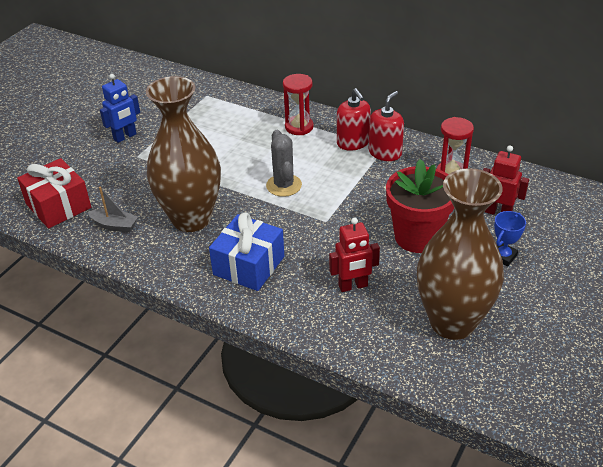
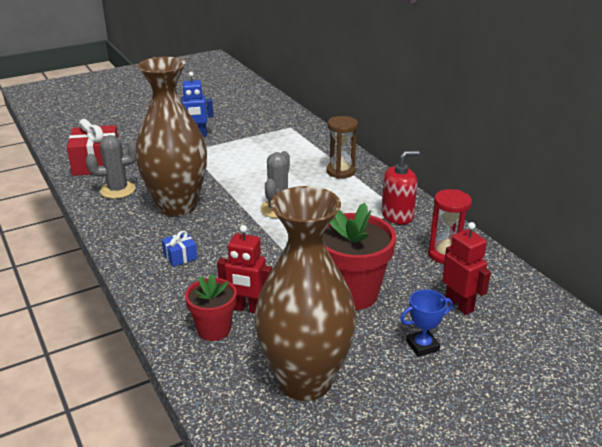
camera: 30 degrees right, 10 degrees down
grey boat [88,187,138,233] -> grey cactus [86,135,136,199]
blue gift [209,213,284,291] -> blue gift [162,230,198,267], size x0.48
red hourglass [283,74,314,135] -> brown hourglass [326,116,358,179]
red soap dispenser [337,88,371,151] -> none
none -> red flower pot [185,274,237,341]

